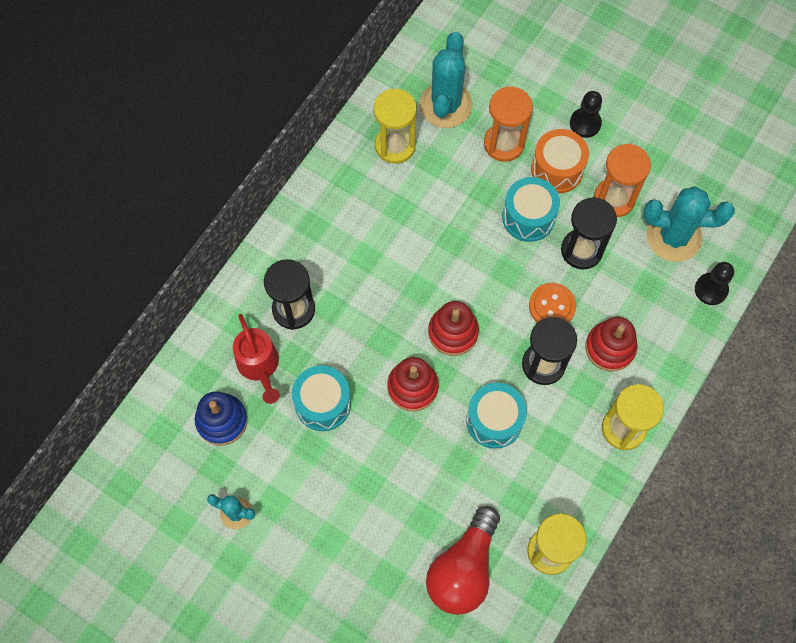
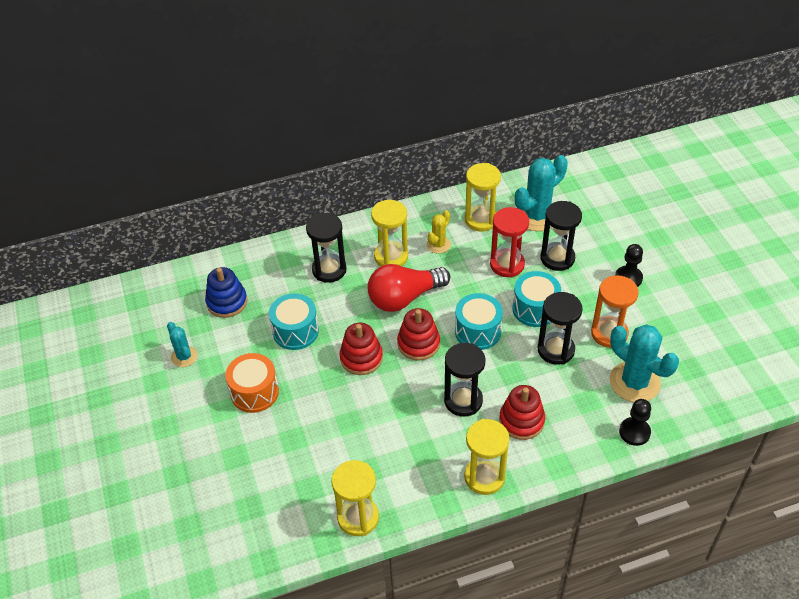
camera: 40 degrees right, 20 degrees down
red watering can [233,314,280,404] -> none
red light bulb [426,506,500,615] -> red light bulb moved to [367,264,450,312]
turquoise drum [466,383,527,449] -> turquoise drum moved to [455,293,503,350]
orange hourglass [484,86,533,162] -> black hourglass [540,201,582,271]
orange button [529,283,576,323] -> none
orange drum [531,129,589,193] -> orange drum moved to [225,353,279,413]
none -> yellow hourglass [371,200,408,266]
none -> yellow cactus [427,210,451,254]
none -> red hourglass [490,207,529,278]

